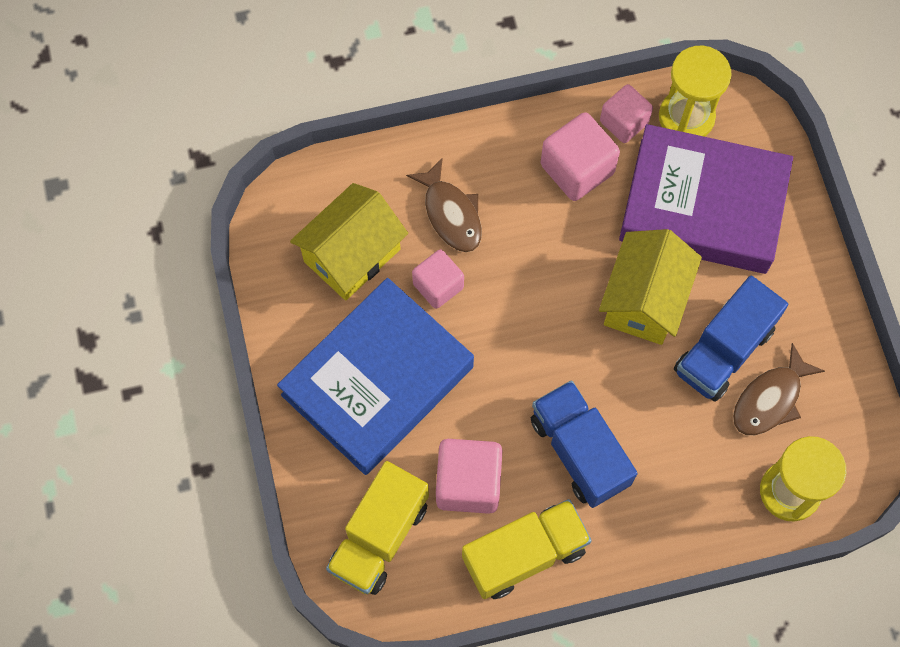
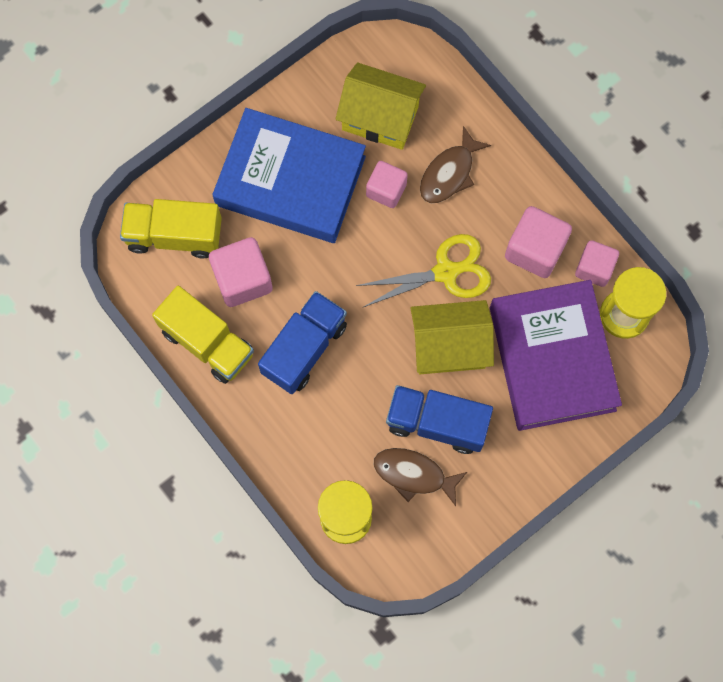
camera: 65 degrees right, 5 degrees up
none -> yellow scissors [356,234,491,308]

